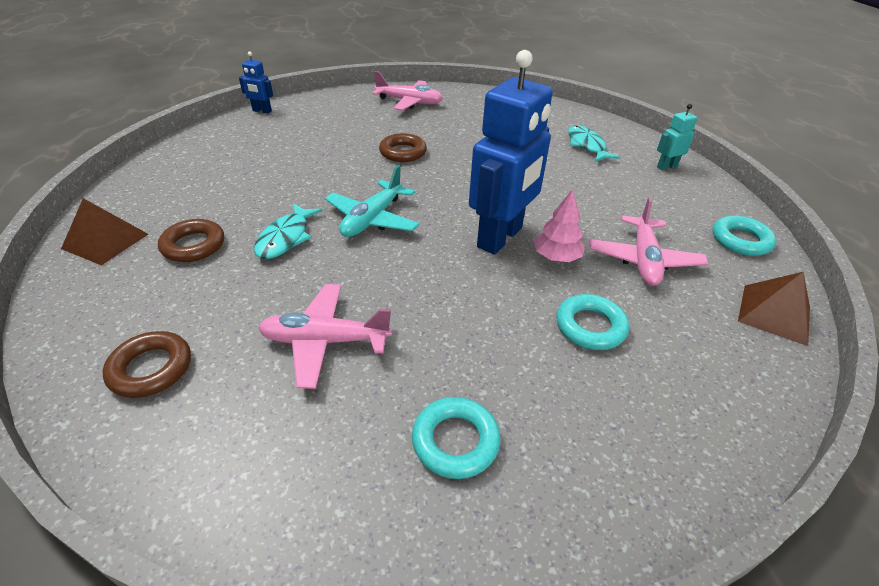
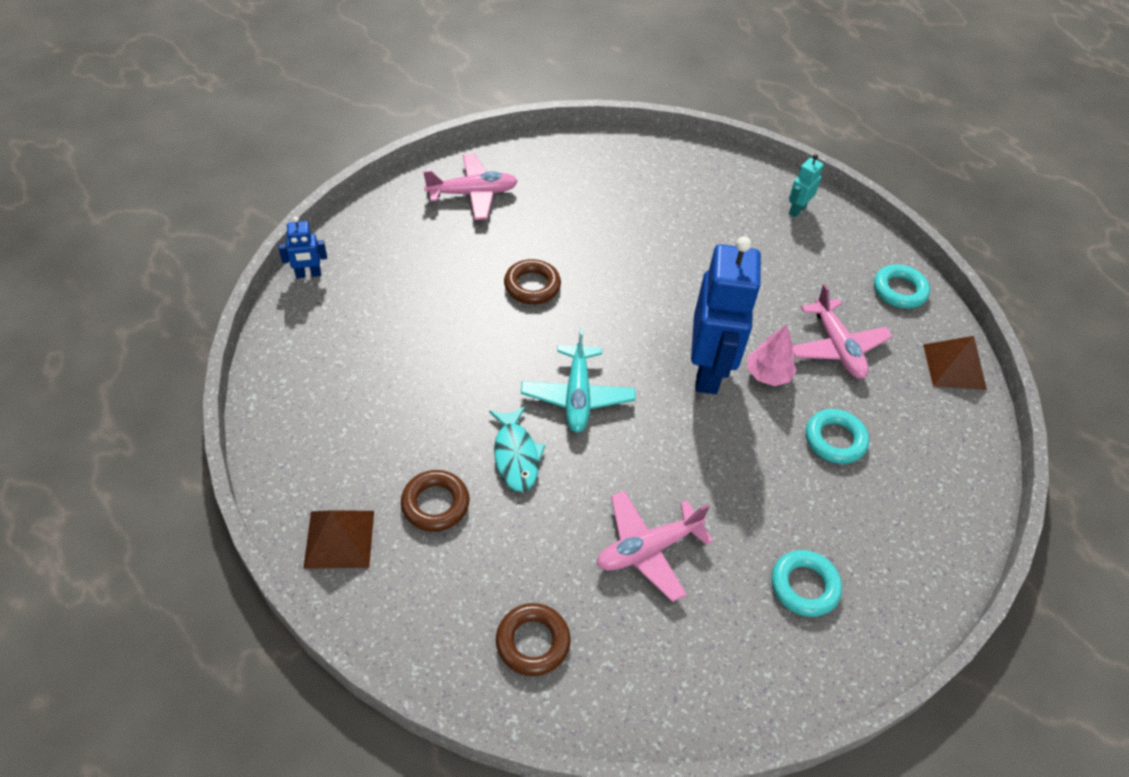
camera: 30 degrees left, 10 degrees up
turquoise fish [568,125,620,162] -> none

